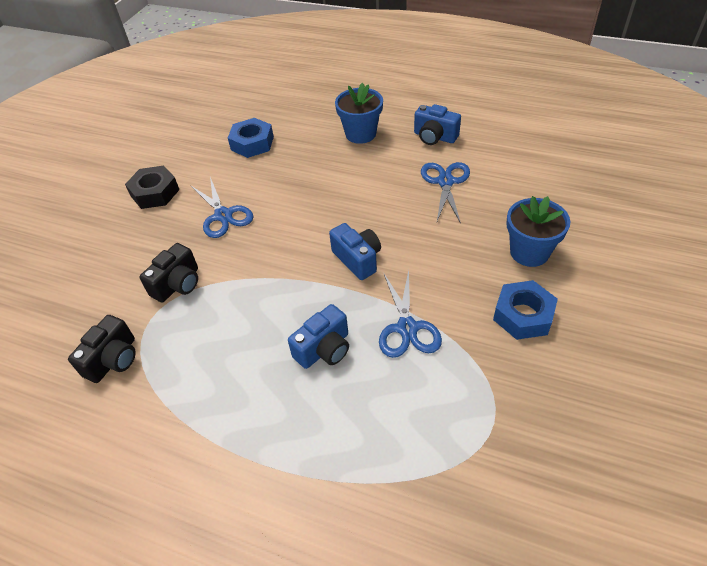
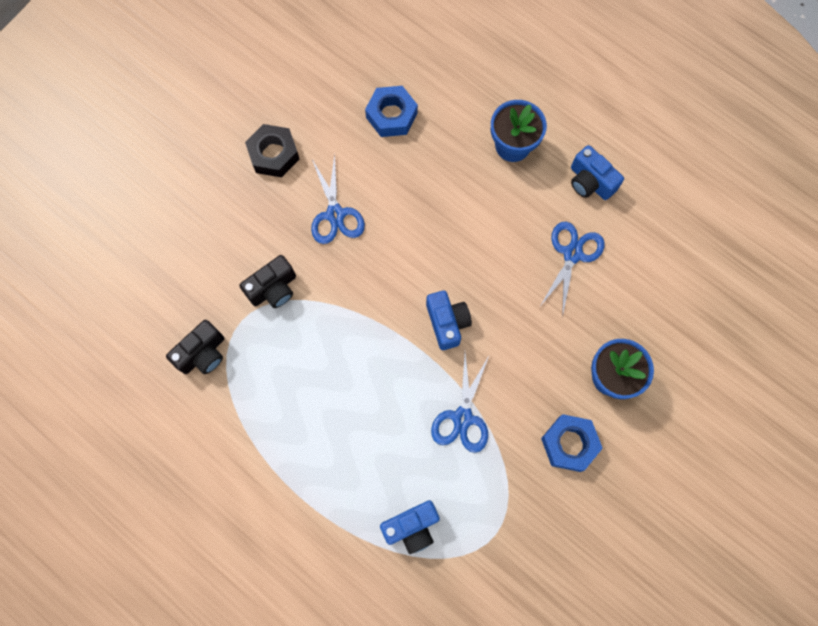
camera: 15 degrees right, 25 degrees up
blue camera [288,304,349,369] -> blue camera moved to [380,500,440,554]

